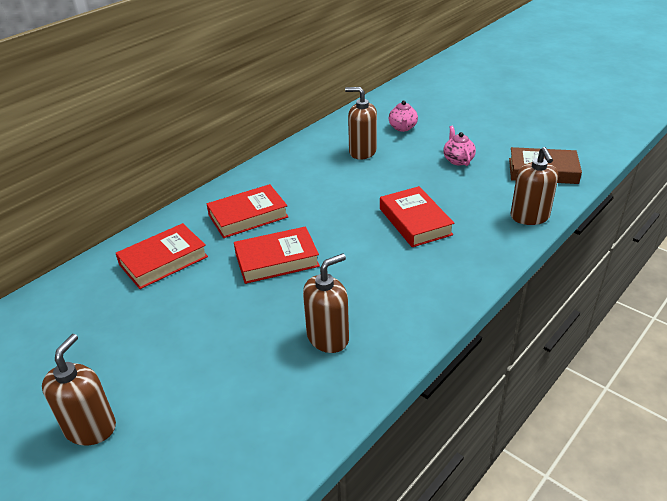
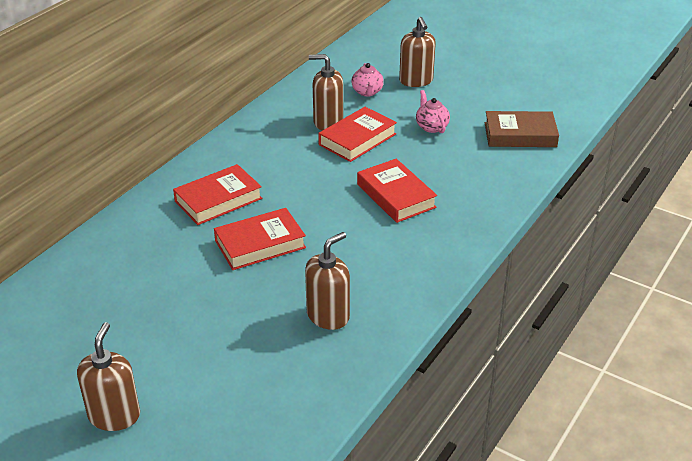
camera: 10 degrees left, 0 degrees up
red book [115,223,208,289] -> red book moved to [318,107,397,162]
brown soap dispenser [510,147,558,225] -> brown soap dispenser moved to [399,17,436,87]

